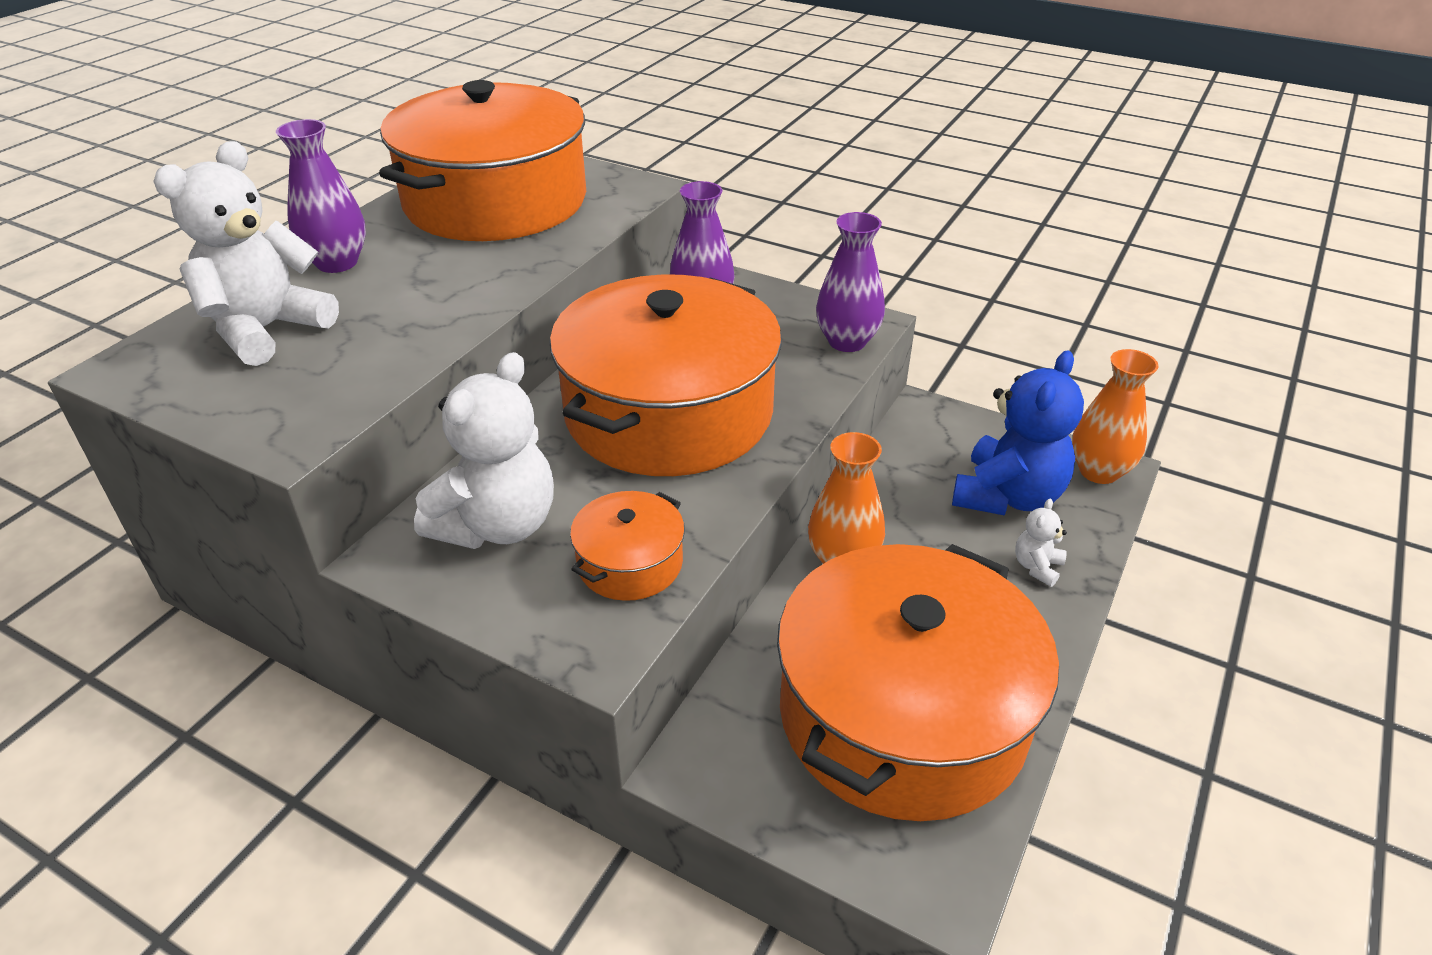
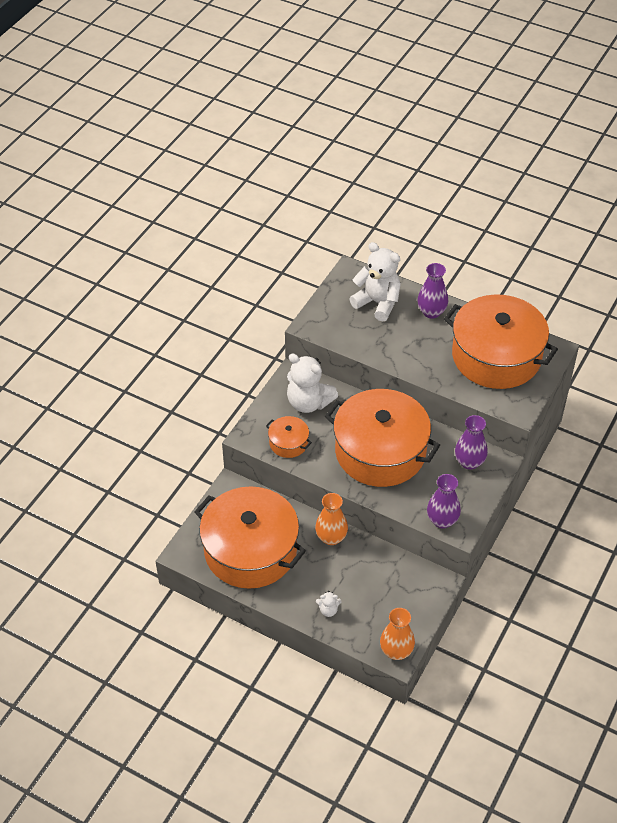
camera: 90 degrees right, 10 degrees up
blue teddy bear [952,350,1084,515] -> none
white teddy bear [1015,499,1067,587] -> white teddy bear turned 150 degrees clockwise [316,591,342,617]

